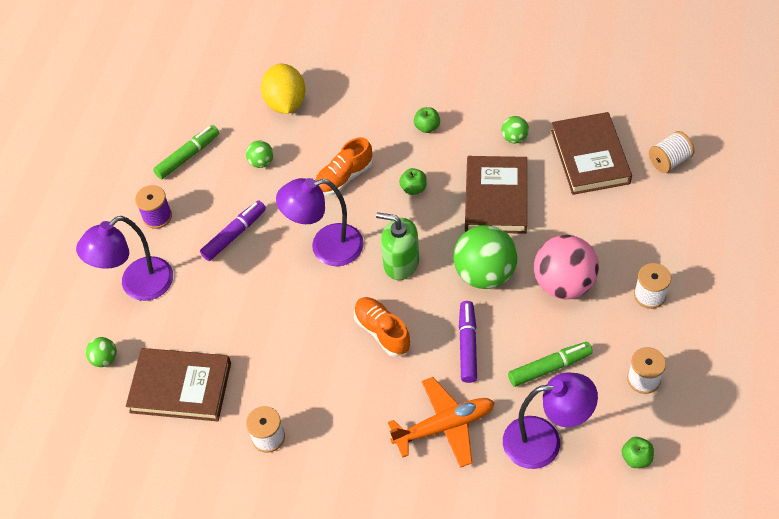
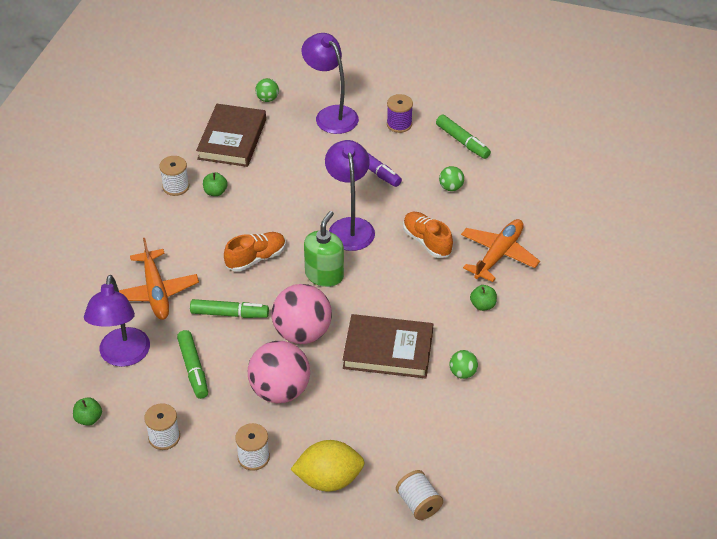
camera: 90 degrees right, 10 degrees down
yellow lemon [261,64,306,114] -> yellow lemon moved to [291,440,365,491]
green apple [399,168,427,195] -> green apple moved to [203,172,228,196]
green ball [453,225,518,289] -> pink ball [272,284,332,344]
purple marker [459,301,477,383] -> green marker [190,299,269,318]
brown book [551,112,632,195] -> none
none -> orange plane [461,219,540,282]

